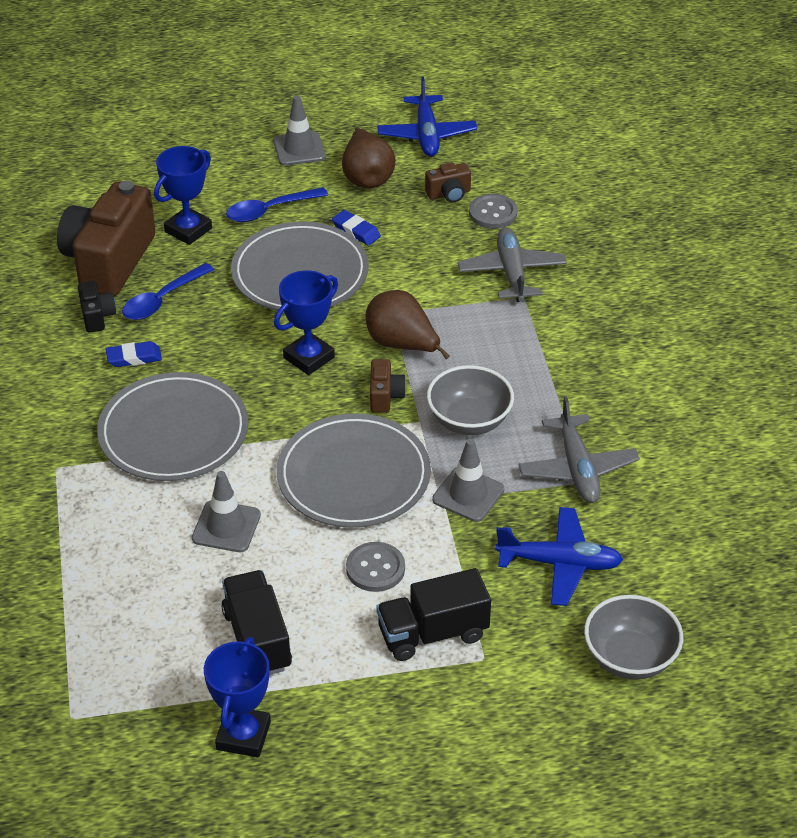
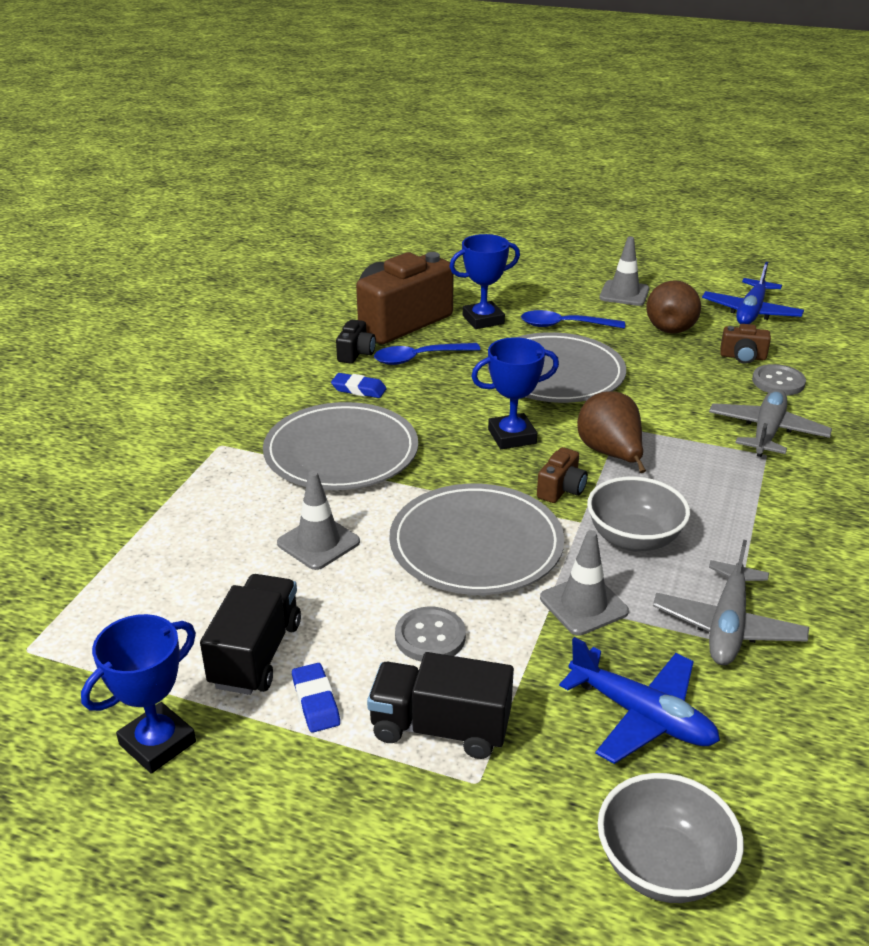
camera: 30 degrees right, 10 degrees down
blue eraser [332,210,381,246] -> blue eraser moved to [292,663,340,733]

